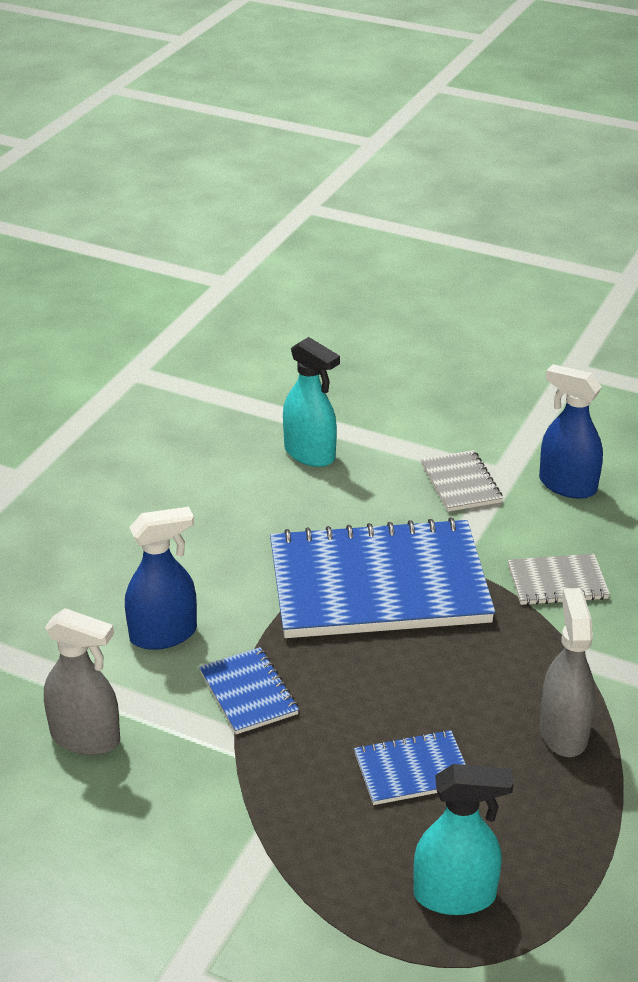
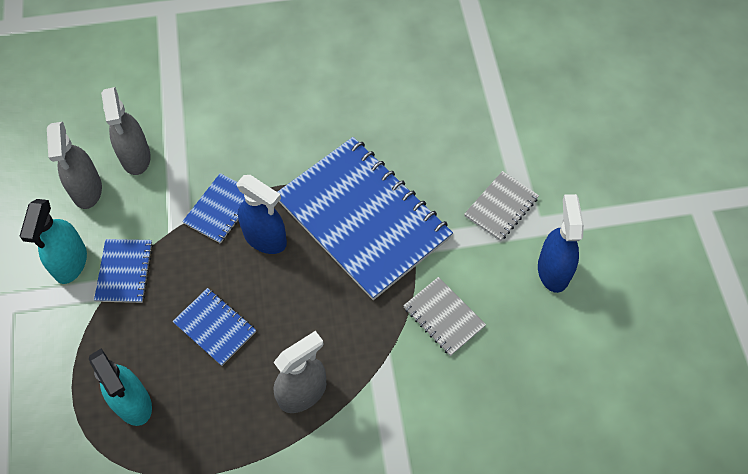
camera: 55 degrees right, 25 degrees up
blue spray bottle [125,507,197,650] -> blue spray bottle moved to [236,175,287,254]
turquoise spray bottle [283,337,340,467] -> turquoise spray bottle moved to [20,199,87,284]
none -> grey spray bottle [47,122,102,209]
none -> blue notebook [94,239,153,303]

